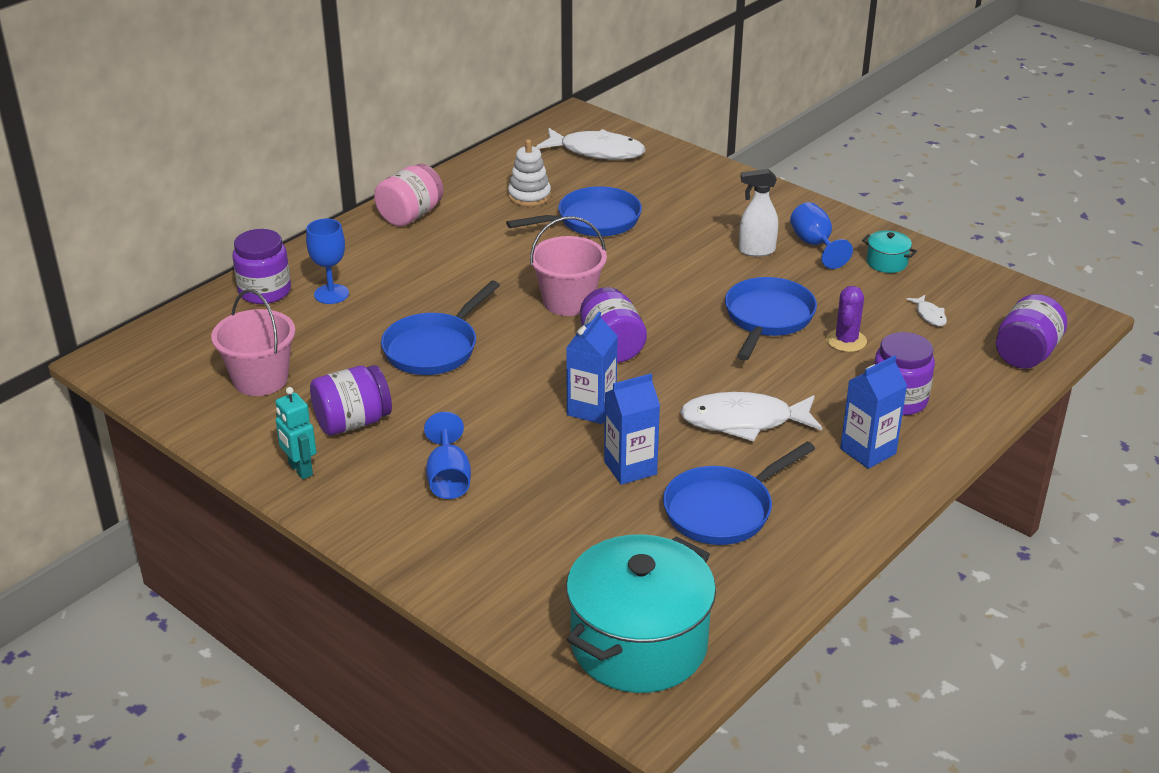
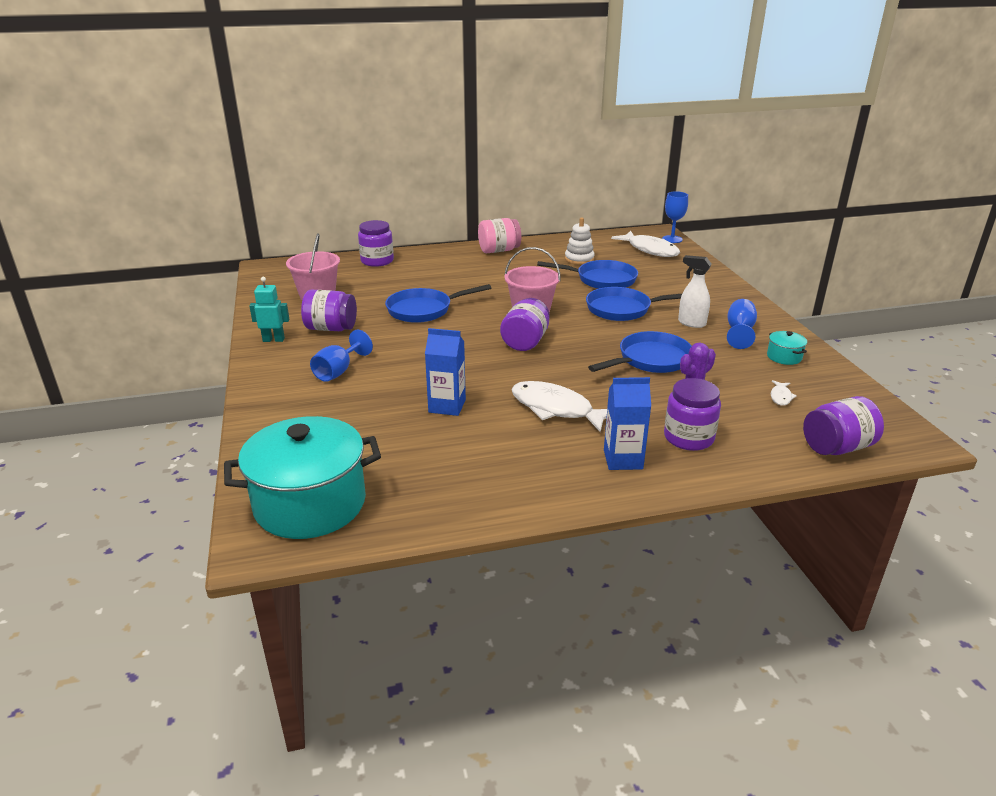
camera: 35 degrees right, 5 degrees down
turquoise robot [275,387,316,479] -> turquoise robot turned 90 degrees clockwise [249,277,289,342]
blue goblet [306,219,349,304] -> blue goblet moved to [662,191,688,243]
blue carton [566,312,618,424] -> none
blue pan [663,442,815,545] -> blue pan moved to [586,287,682,321]

